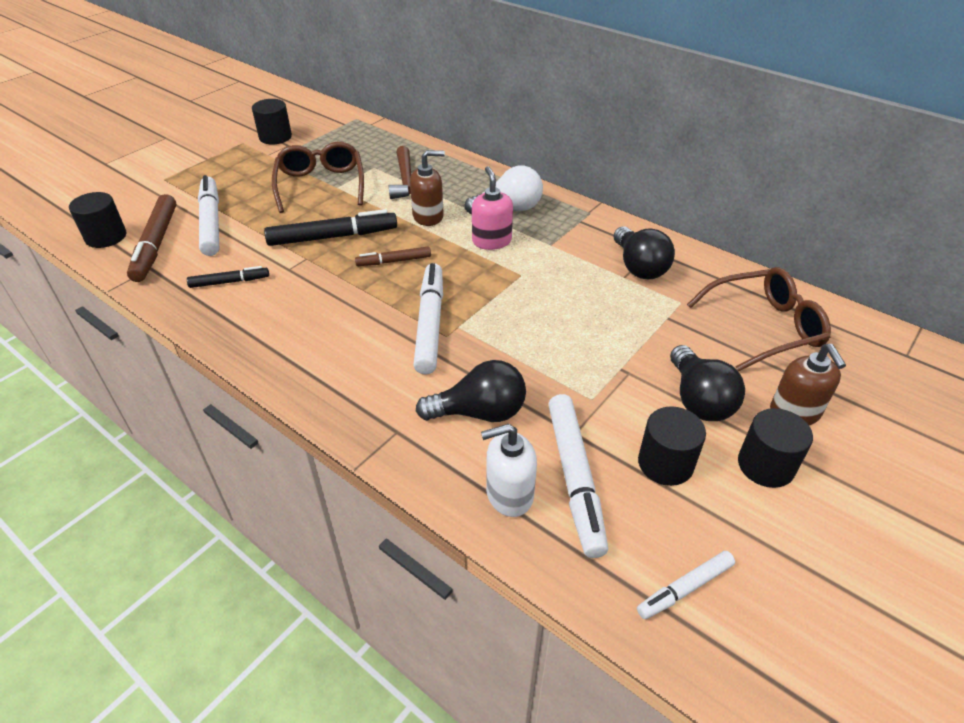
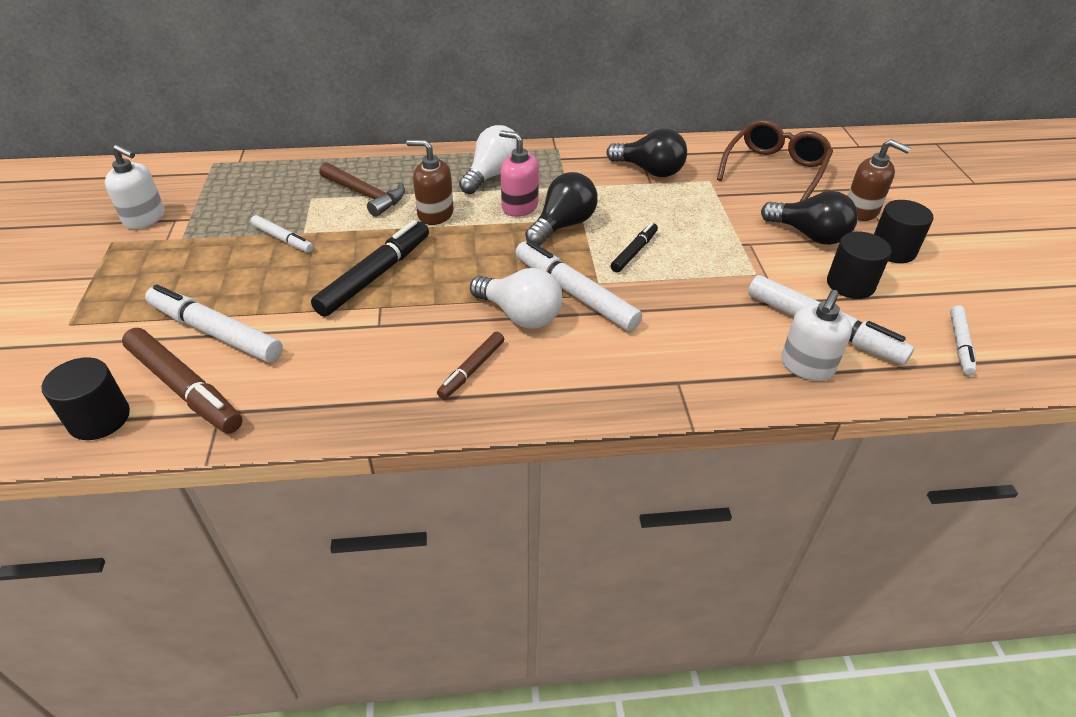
camera: 45 degrees left, 0 degrees up
black marker [187,266,269,288] -> black marker moved to [611,223,658,272]
black cylinder [252,99,292,145] -> white soap dispenser [105,145,165,229]
brown glasses [272,142,364,213] -> white marker [250,215,314,253]
brown marker [355,247,431,266] -> brown marker moved to [437,332,504,399]
brown soap dispenser [410,150,445,226] -> brown soap dispenser turned 105 degrees counterclockwise [407,140,454,225]
black light bulb [416,360,526,422] -> black light bulb moved to [525,172,598,246]
none -> white light bulb [470,268,562,329]

